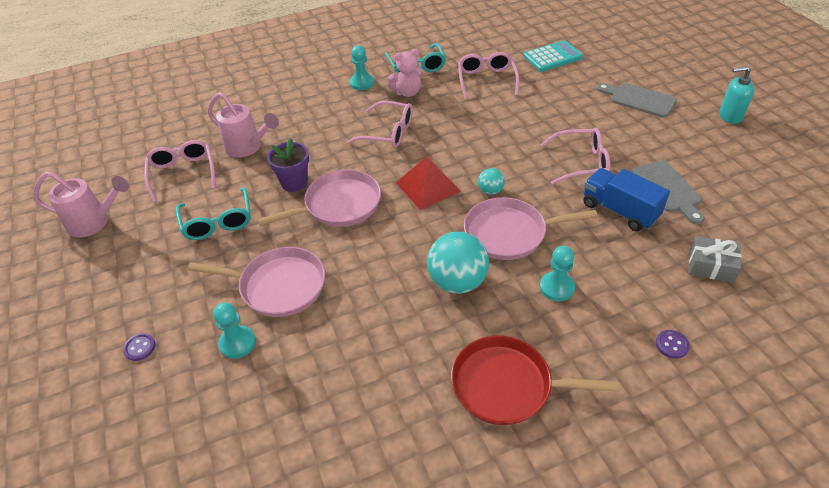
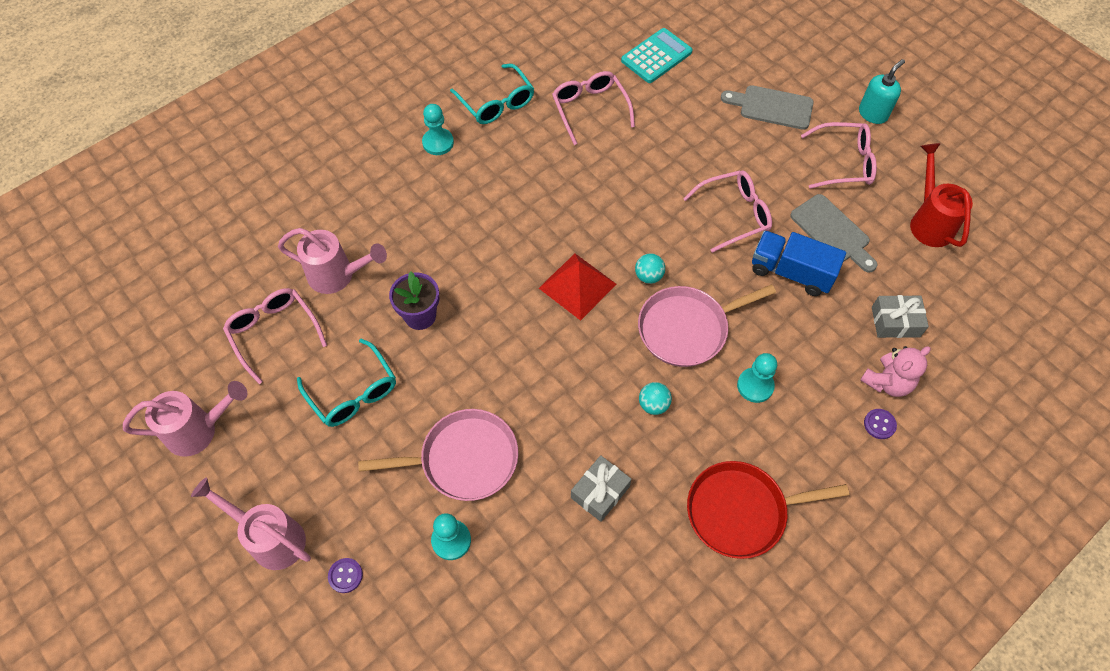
camera: 20 degrees left, 15 degrees up
pink pan [258,170,381,227] -> none
pink glasses [347,101,413,148] -> pink glasses moved to [801,122,877,189]
pink teddy bear [387,49,423,97] -> pink teddy bear moved to [860,346,931,397]
turquoise ball [427,232,489,294] -> turquoise ball [639,382,672,415], size x0.50
turquoise soap dispenser [719,66,754,124] -> turquoise soap dispenser turned 150 degrees clockwise [859,59,905,124]
none -> pink watering can [191,477,311,570]
none -> grey gift [571,455,632,522]
none -> red watering can [910,143,973,247]

